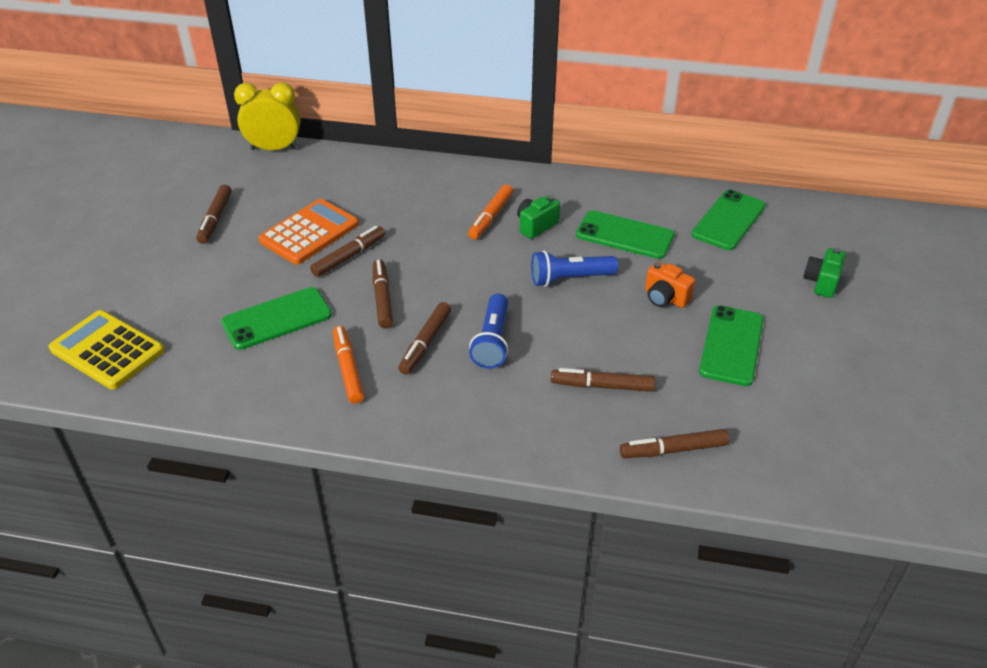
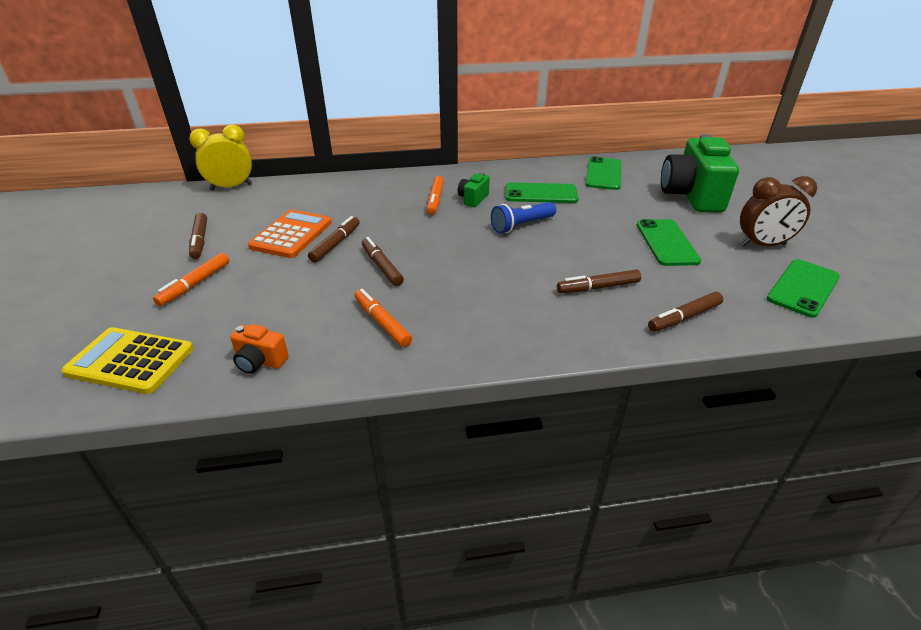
camera: 20 degrees left, 5 degrees down
green phone [222,287,332,350] -> green phone moved to [767,259,840,318]
brown marker [399,302,451,375] -> none
blue flashlight [469,294,508,369] -> none
orange camera [645,261,695,308] -> orange camera moved to [230,324,289,374]
green camera [803,248,846,298] -> green camera [661,134,739,213], size x2.23
none -> orange marker [153,253,229,306]
none -> brown clock [740,176,817,247]

